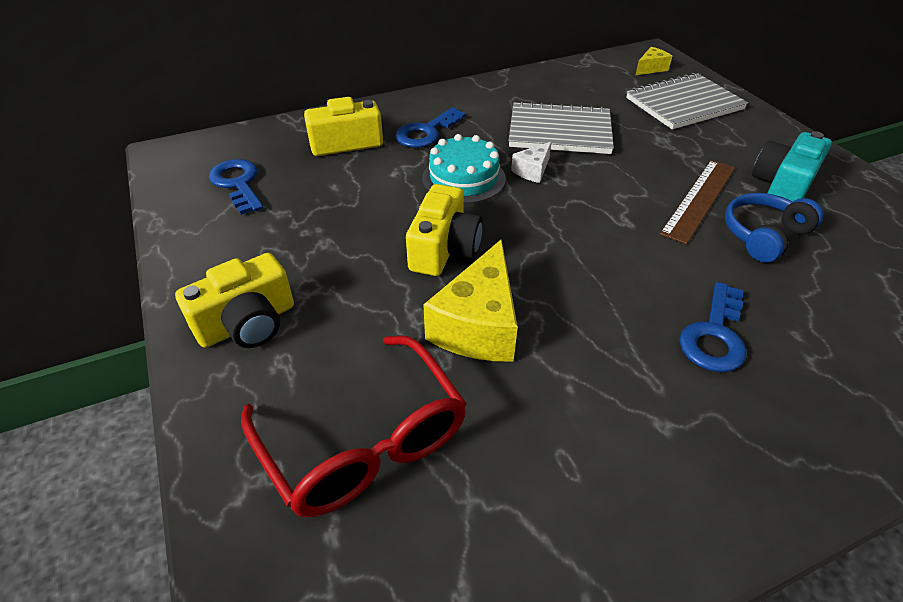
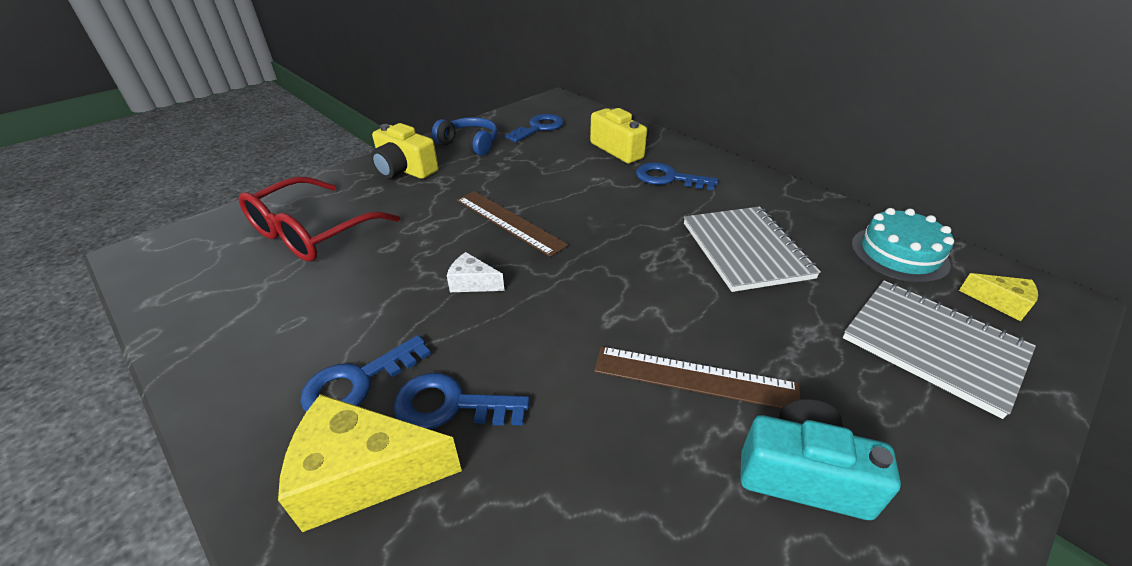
camera: 70 degrees right, 5 degrees down
yellow camera [406,184,483,276] -> brown ruler [457,191,568,257]
turquoise cake [422,134,506,204] -> turquoise cake moved to [852,208,954,283]
yellow cheese [423,239,518,361] -> yellow cheese moved to [278,394,462,532]
white cheese [511,142,552,183] -> white cheese moved to [447,252,505,292]
blue headphones [725,193,823,262] -> blue headphones moved to [432,117,498,156]
none -> blue key [300,335,431,412]

